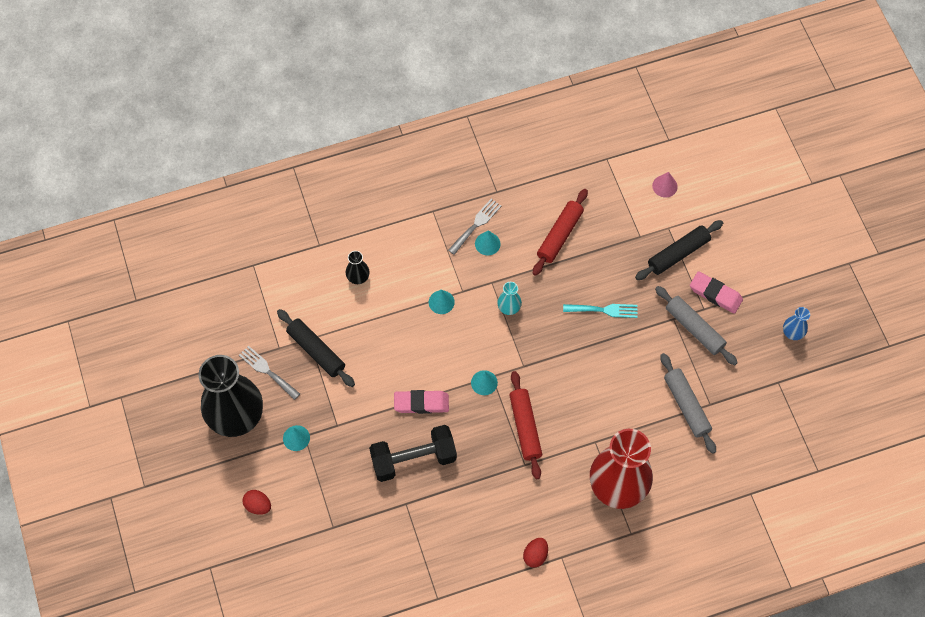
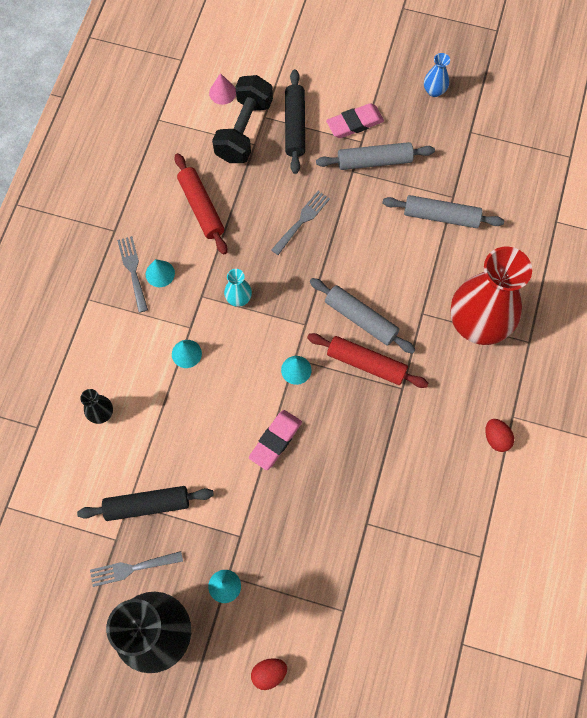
camera: 55 degrees left, 5 degrees up
black dumbbell [369,425,457,482] -> black dumbbell moved to [212,75,273,163]
turquoise fork [563,304,637,318] -> grey fork [271,191,330,255]
none -> grey rolling pin [310,278,416,354]

